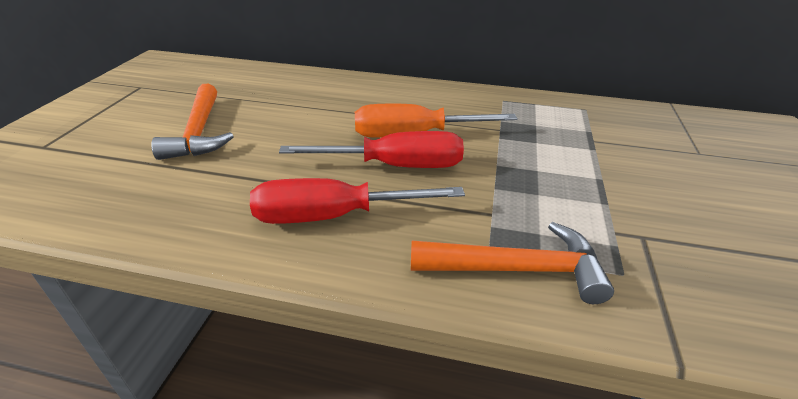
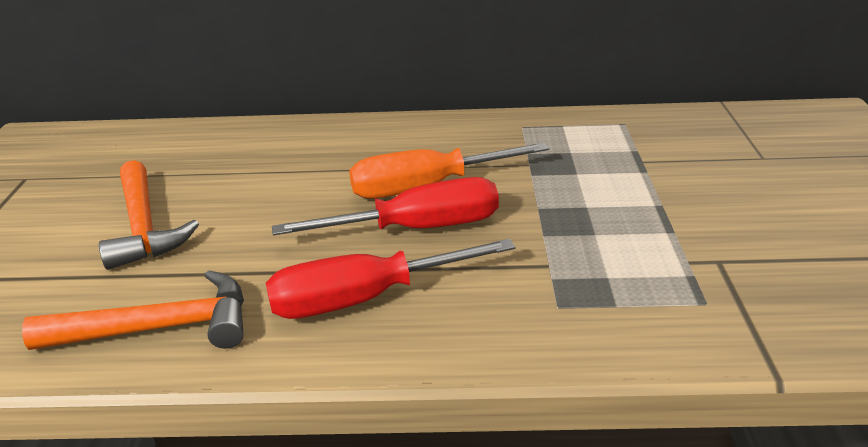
camera: 10 degrees left, 5 degrees down
orange hammer [411,222,614,304] -> orange hammer moved to [22,270,244,350]

